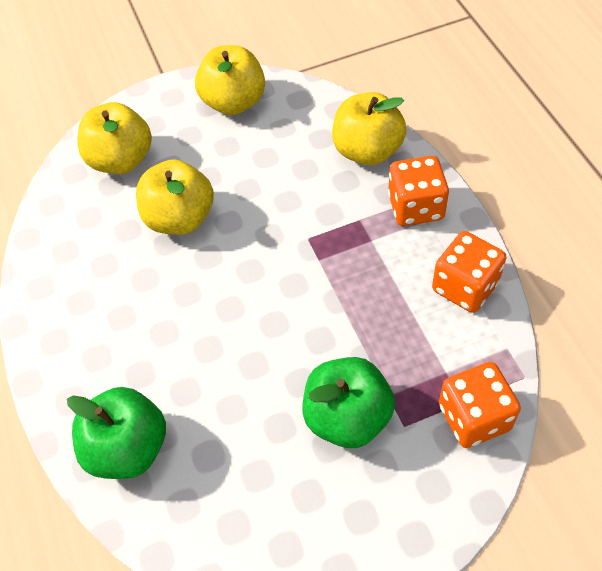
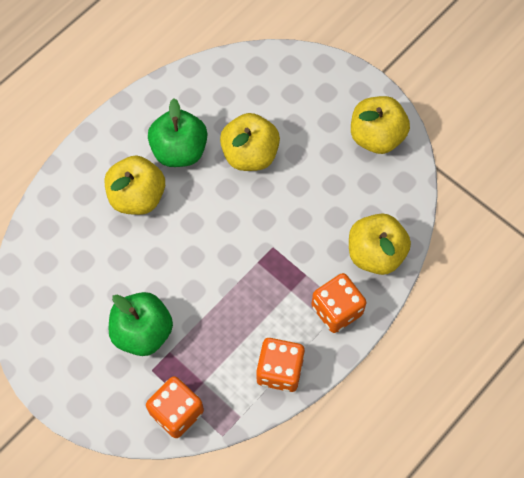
camera: 60 degrees right, 10 degrees up
green apple [67,387,166,479] -> green apple moved to [148,98,207,167]
yellow apple [78,102,152,174] -> yellow apple moved to [104,155,165,215]

